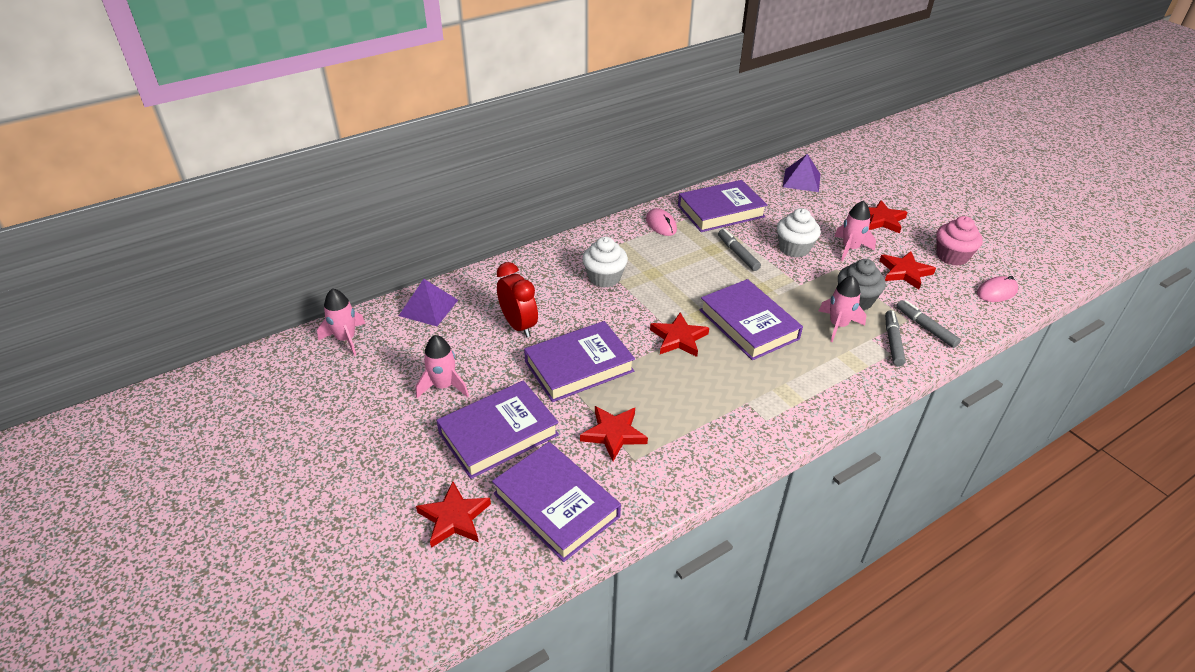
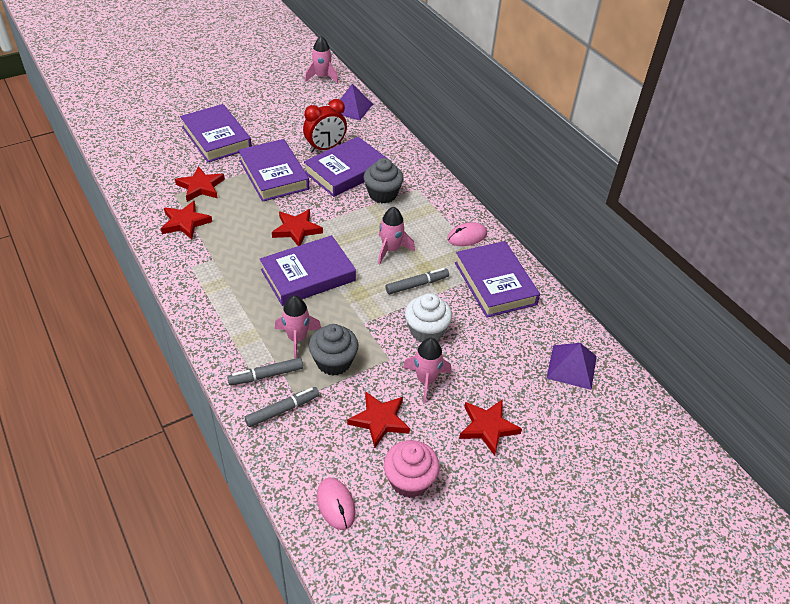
camera: 90 degrees right, 5 degrees up
pink rocket [416,335,469,398] -> pink rocket moved to [378,207,415,264]
red star [416,481,491,548] -> red star moved to [161,201,212,239]
purple book [492,442,621,562] -> purple book moved to [304,137,388,197]
white cupcake [582,236,628,288] -> grey cupcake [364,158,404,203]
grey marker [885,310,906,366] -> grey marker turned 150 degrees clockwise [227,358,303,385]

